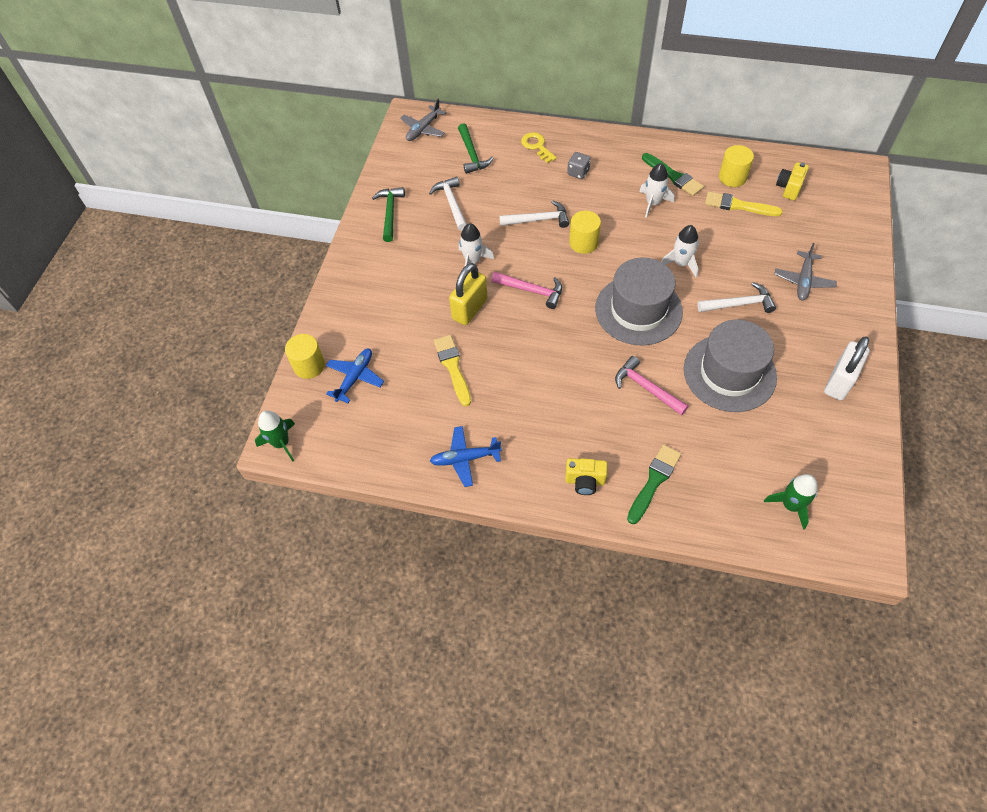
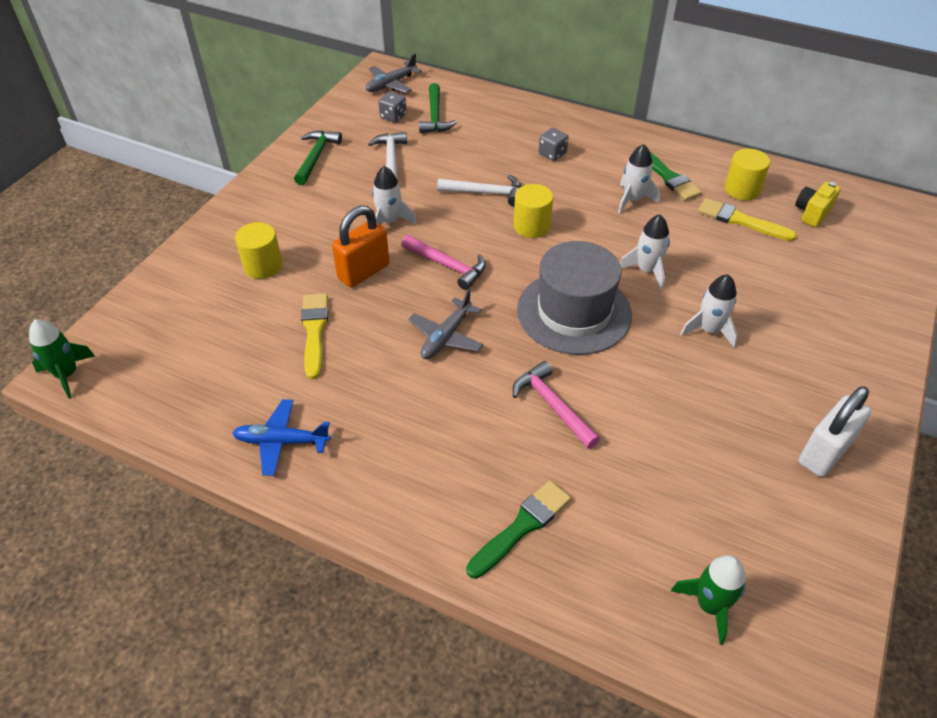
camera: 10 degrees right, 10 degrees down
yellow cylinder [285,334,325,379] -> yellow cylinder moved to [235,222,283,279]
blue plane [326,349,384,403] -> none
yellow padlock [449,263,488,325] -> orange padlock [332,205,389,287]
yellow key [521,132,557,163] -> none
yellow camera [565,458,607,495] -> none
grey hat [684,320,777,412] -> none
white hammer [698,282,776,313] -> white rocket [680,274,738,348]
grey plane [775,243,837,300] -> grey plane moved to [408,289,484,359]
none -> grey dice [378,92,407,123]

